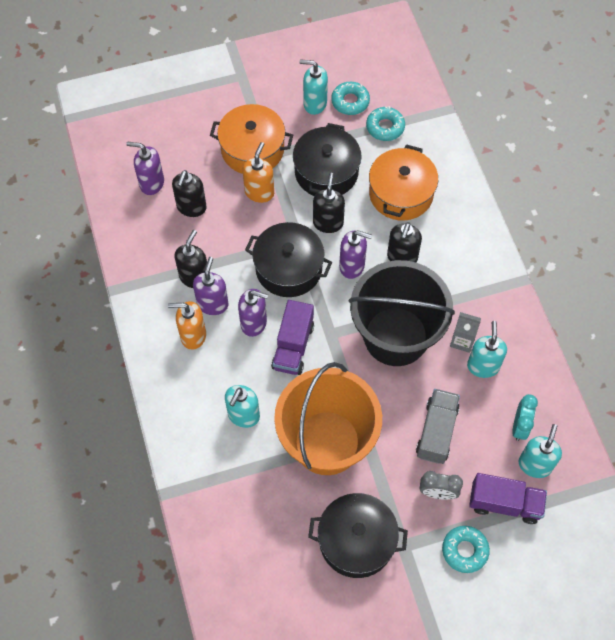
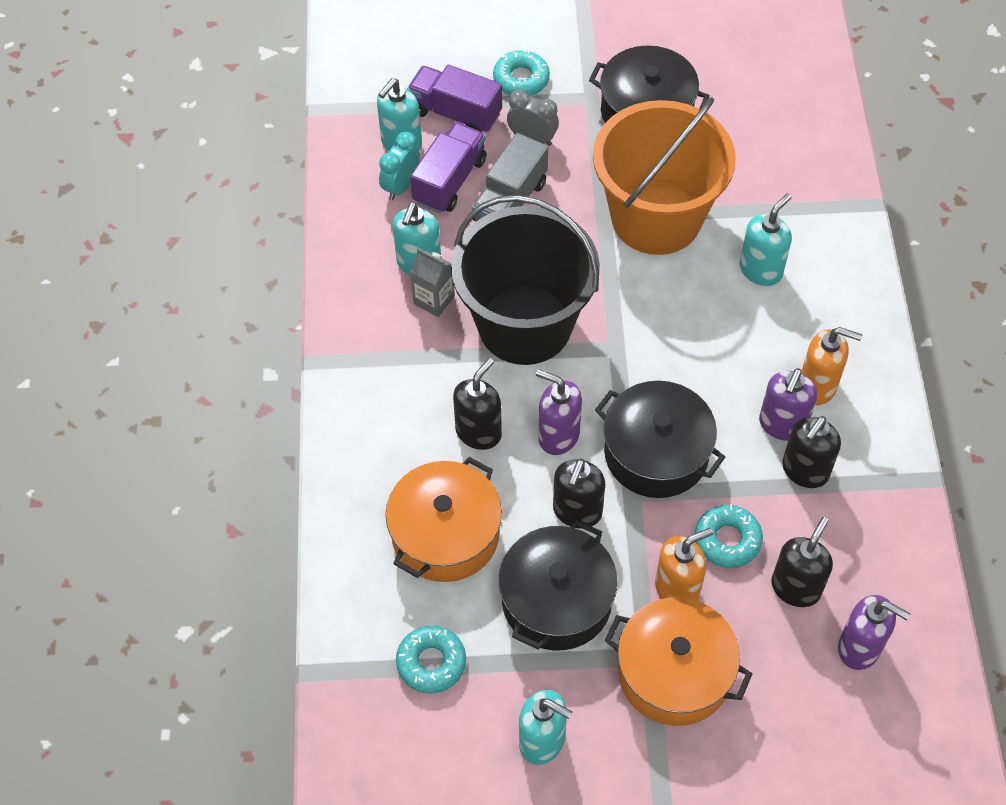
camera: 165 degrees left, 5 degrees down
purple soap dispenser [238,289,268,337] -> none
orange soap dispenser [243,142,274,203] -> orange soap dispenser turned 150 degrees counterclockwise [655,528,714,601]
purple truck [271,300,314,375] -> purple truck moved to [410,122,487,213]
turquoise donut [331,82,370,115] -> turquoise donut moved to [695,504,763,568]

